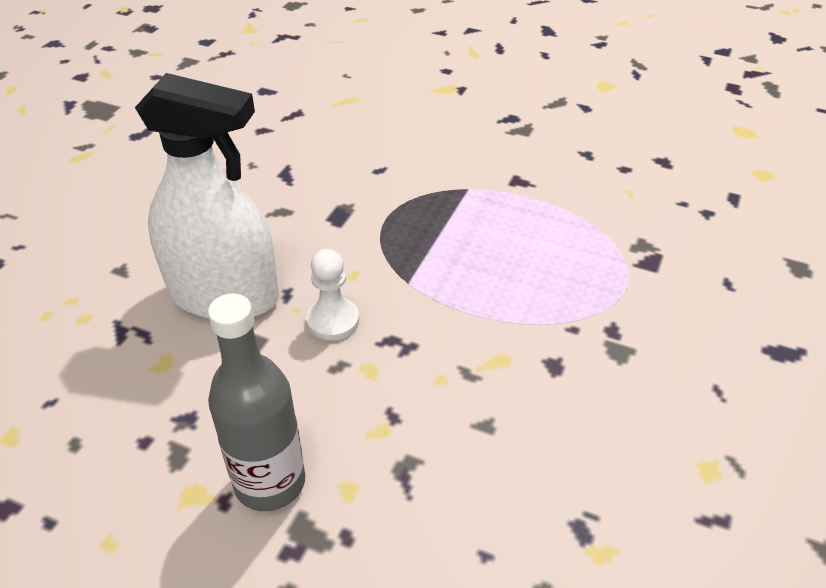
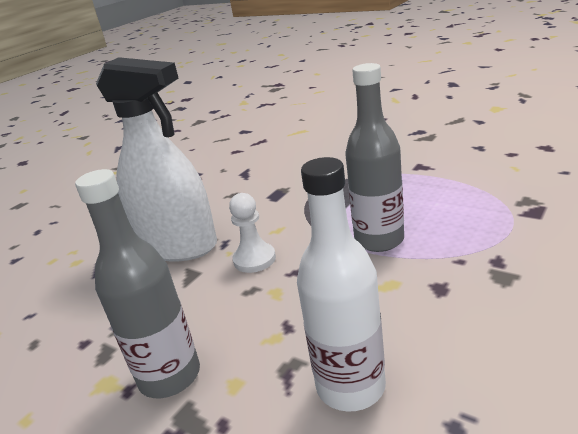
camera: 15 degrees right, 15 degrees down
none -> white bottle [297,157,386,412]
none -> grey bottle [345,63,404,252]

